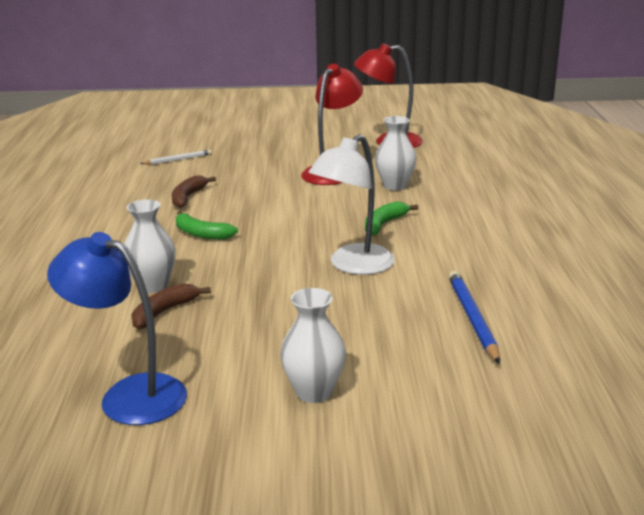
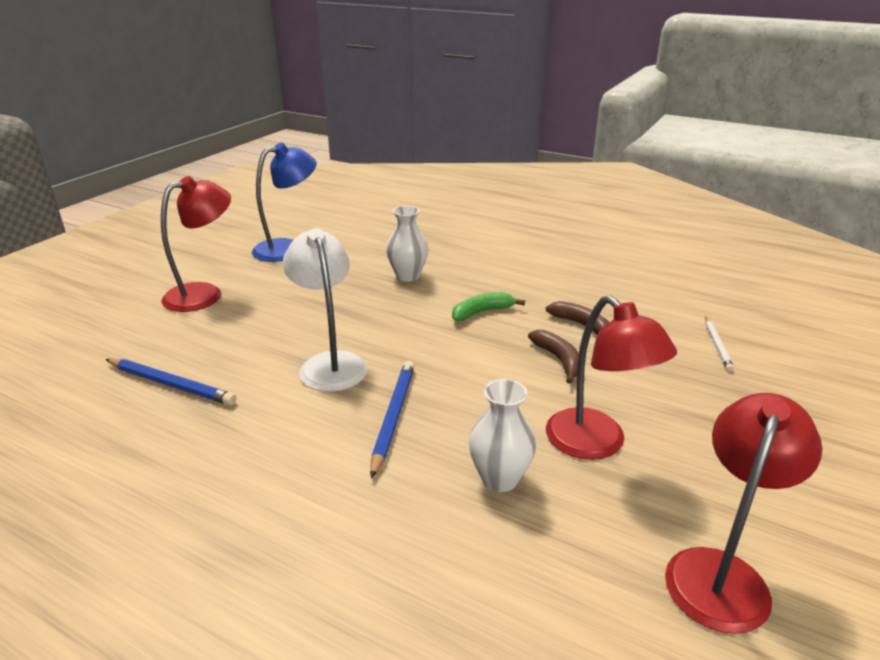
camera: 120 degrees right, 5 degrees up
brown banana [131,283,211,330] -> brown banana moved to [528,330,579,384]
white vase [280,288,346,403] -> red lamp [161,176,231,312]
green banana [365,201,418,236] -> blue pencil [370,361,415,479]

